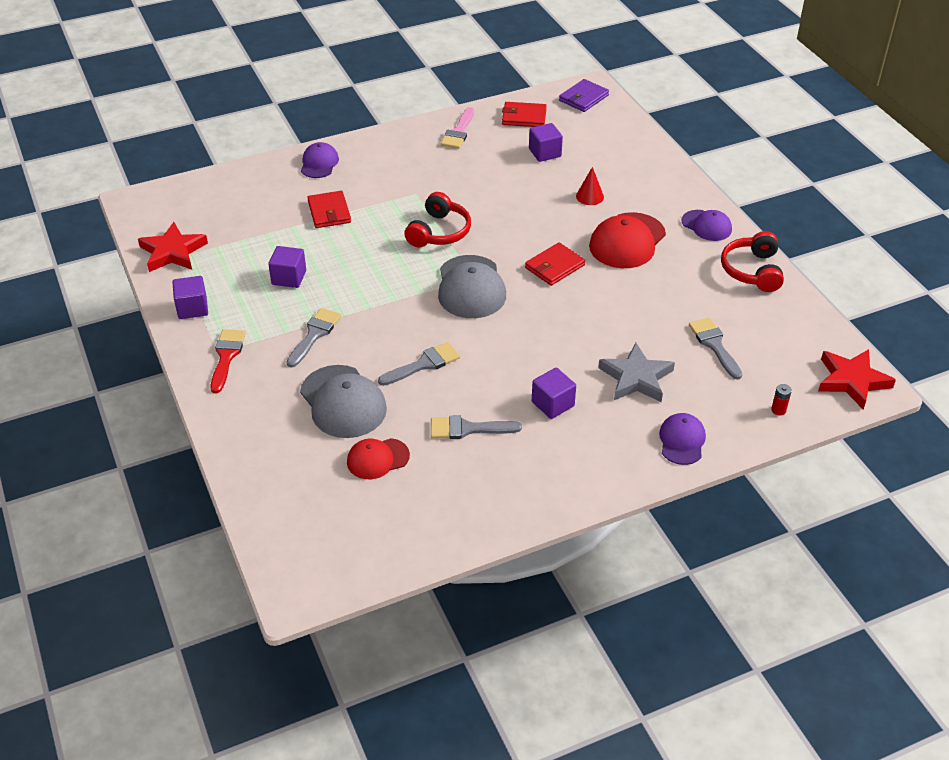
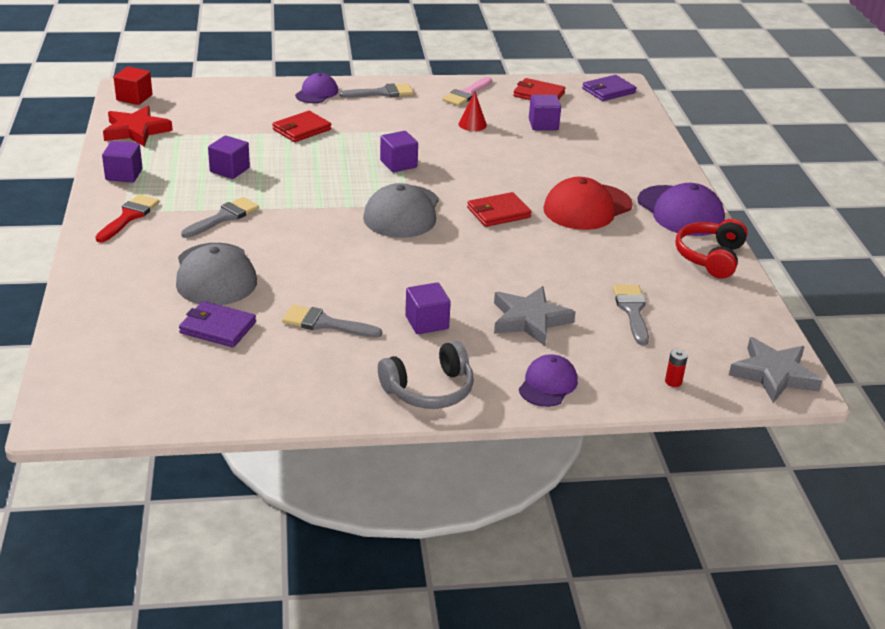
camera: 15 degrees right, 10 degrees down
red wallet [307,191,351,228] -> red wallet turned 45 degrees clockwise [272,111,331,142]
red cap [347,438,410,479] -> purple wallet [179,301,256,347]
grey brush [378,342,460,386] -> grey brush moved to [340,83,414,98]
red headphones [404,192,471,247] -> purple cube [380,131,418,172]
red cone [576,167,604,205] -> red cone moved to [459,91,487,131]
purple cap [682,210,732,241] -> purple cap [638,183,725,236], size x1.66
red star [818,349,896,410] -> grey star [729,337,823,403]
none -> red cube [114,67,152,105]
none -> grey headphones [378,341,474,409]

